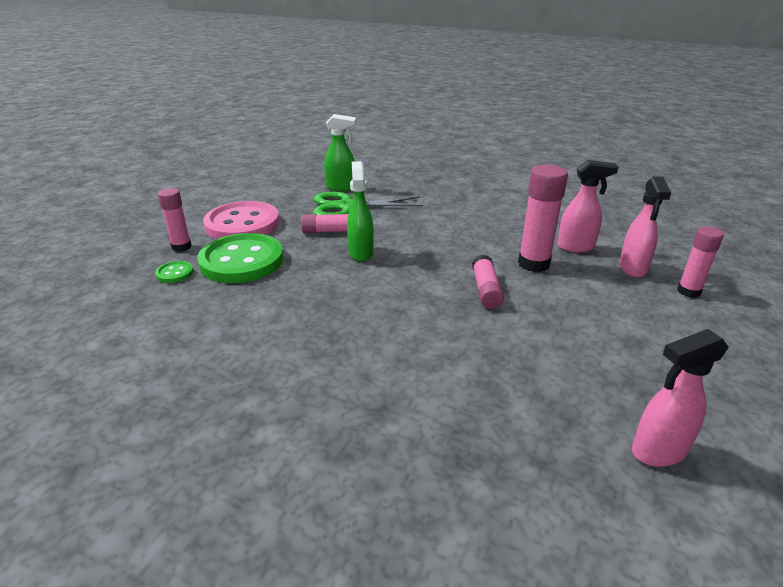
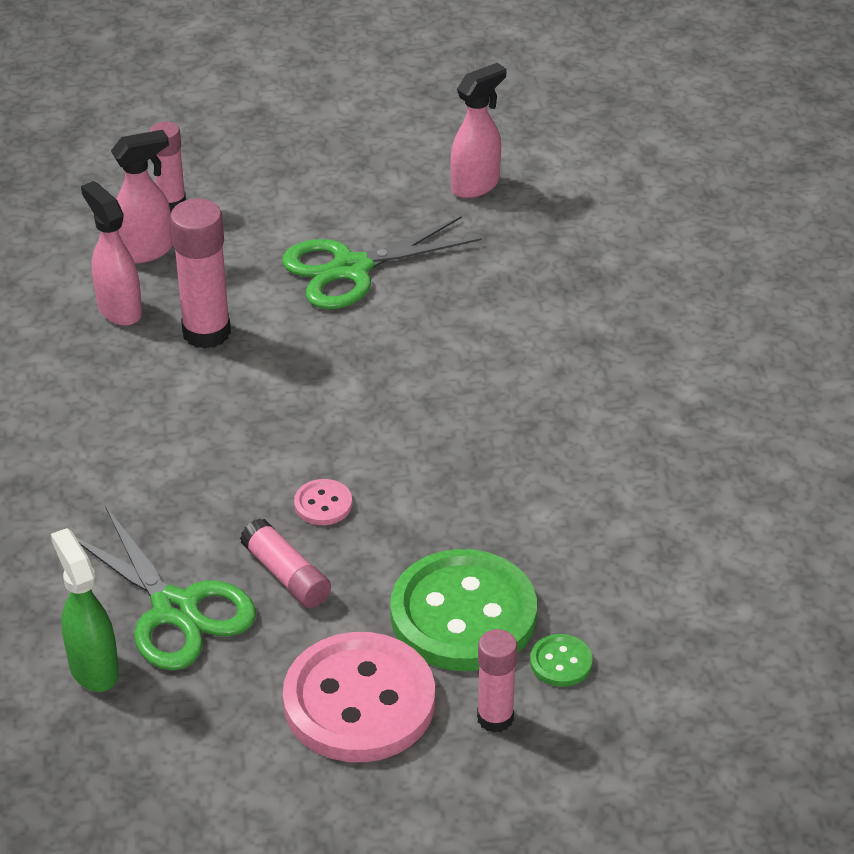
camera: 125 degrees left, 10 degrees up
green spray bottle [347,161,374,261] -> pink button [294,479,352,525]
pink glue stick [472,255,504,309] -> none
pink spray bottle [632,329,729,467] -> pink spray bottle turned 75 degrees counterclockwise [450,63,506,198]
none -> green scissors [282,216,482,309]

